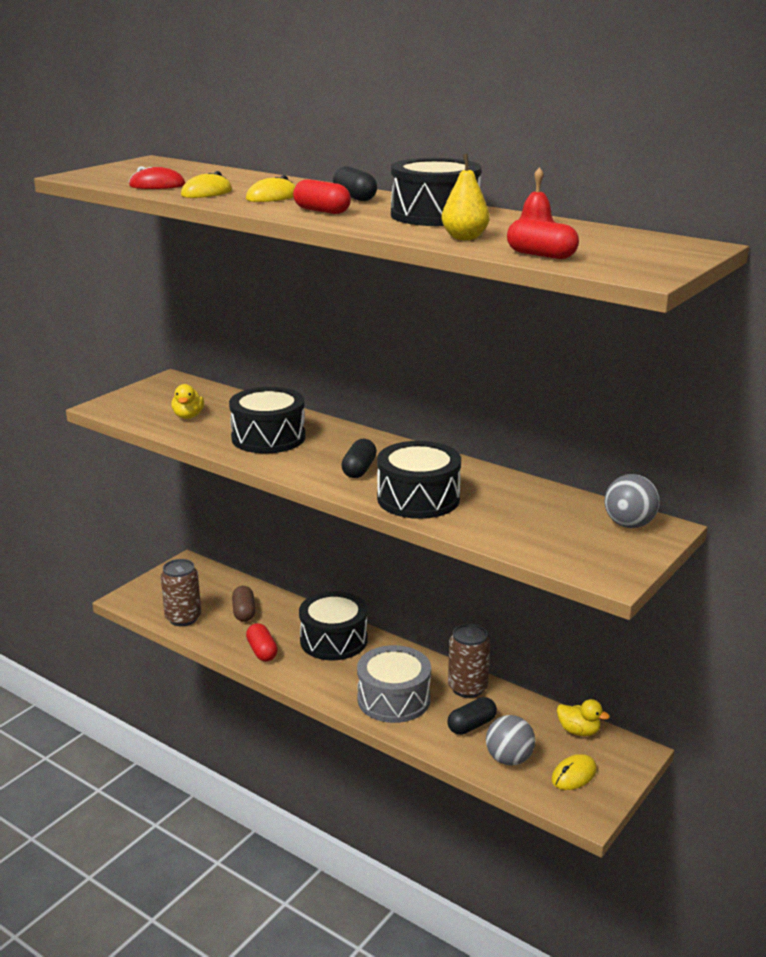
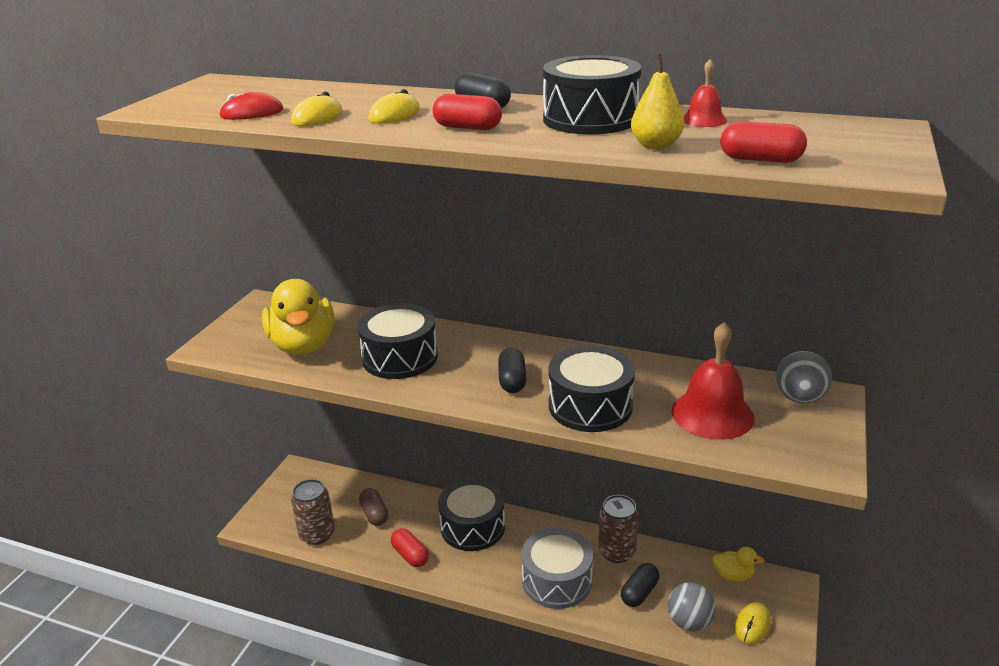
camera: 15 degrees left, 5 degrees up
yellow duck [171,384,204,419] -> yellow duck [262,279,334,355], size x2.11
none -> red bell [672,322,755,440]

